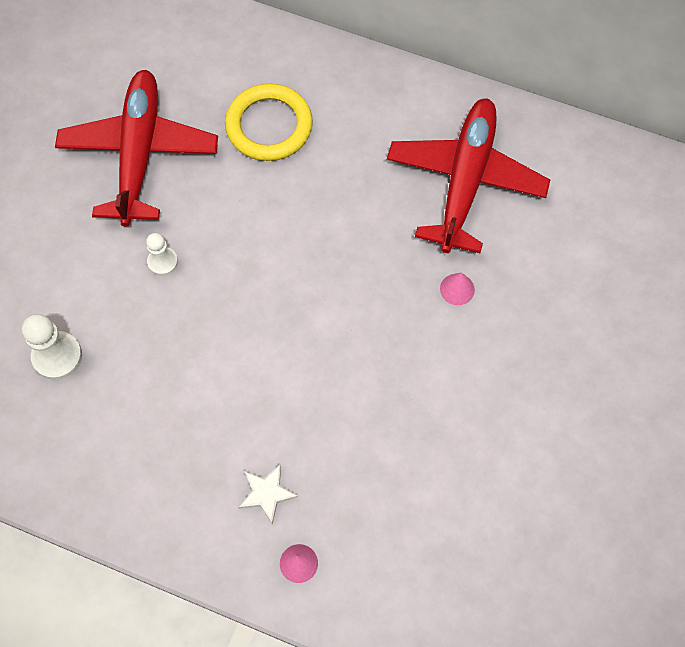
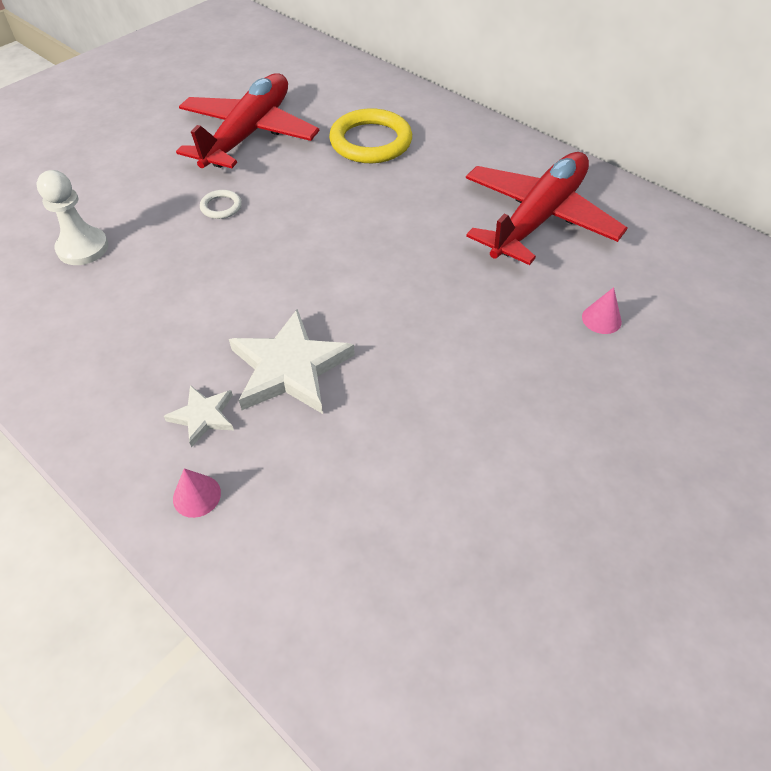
camera: 20 degrees right, 15 degrees down
white pawn [146,233,178,276] -> white ring [200,190,242,219]
pink cone [440,272,475,305] -> pink cone moved to [582,287,622,334]
none -> white star [229,309,355,414]

